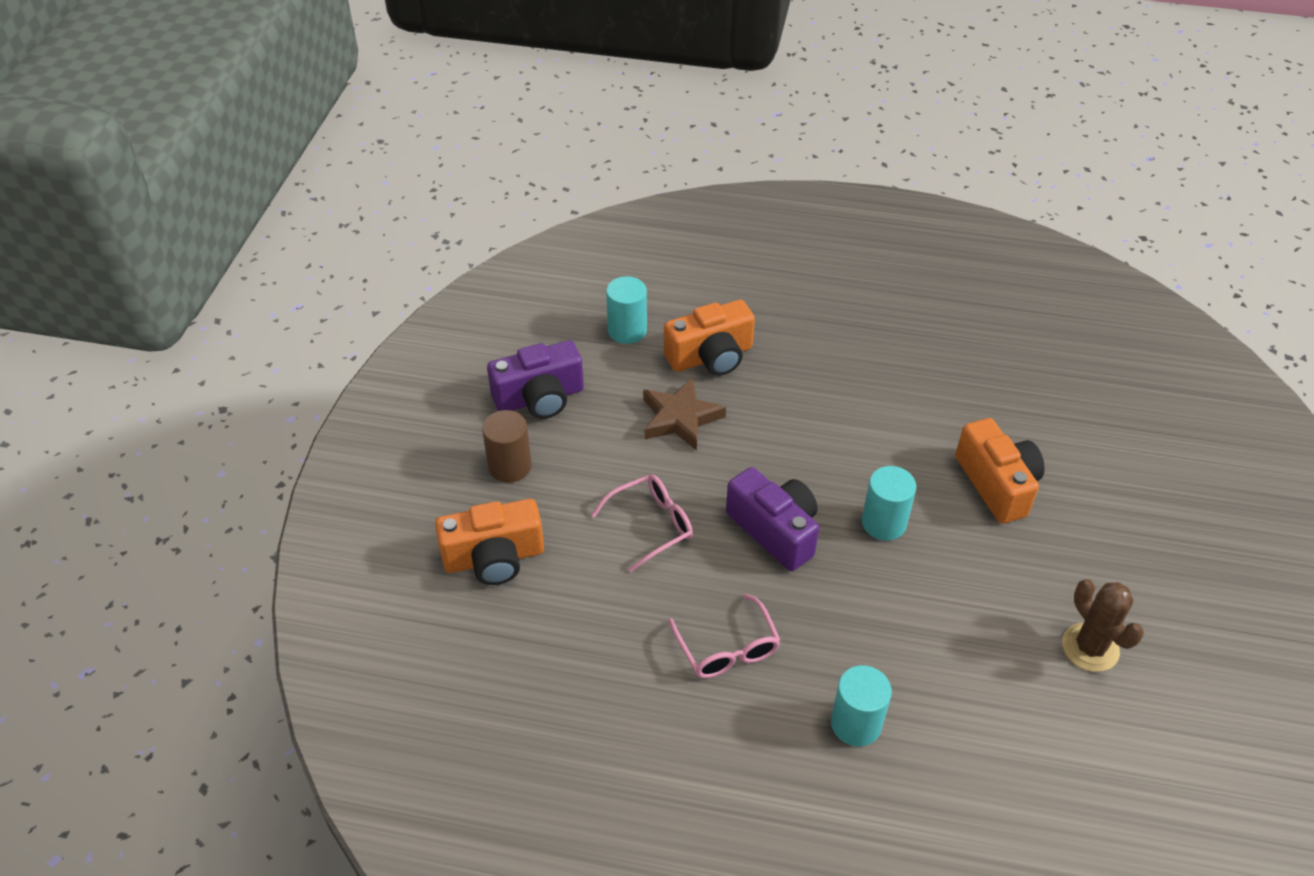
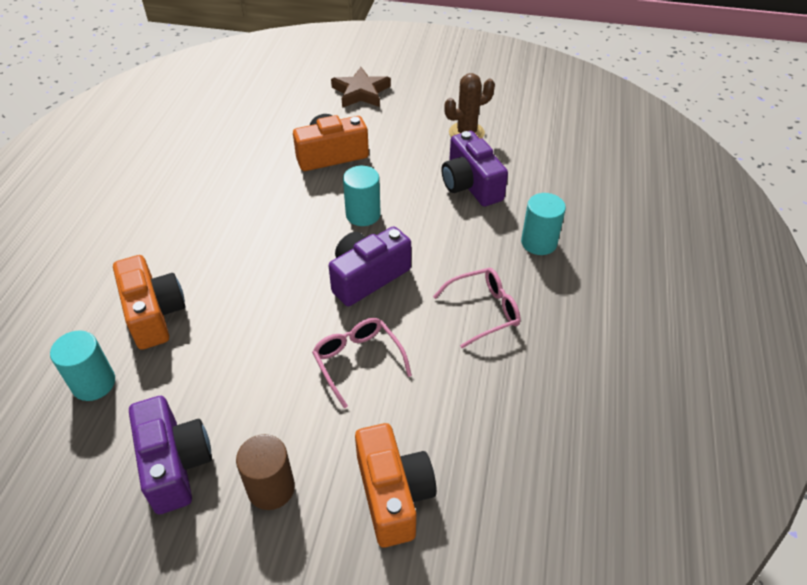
camera: 90 degrees left, 0 degrees up
brown star [643,377,726,451] -> brown star moved to [331,67,391,108]
none -> purple camera [442,131,508,207]

